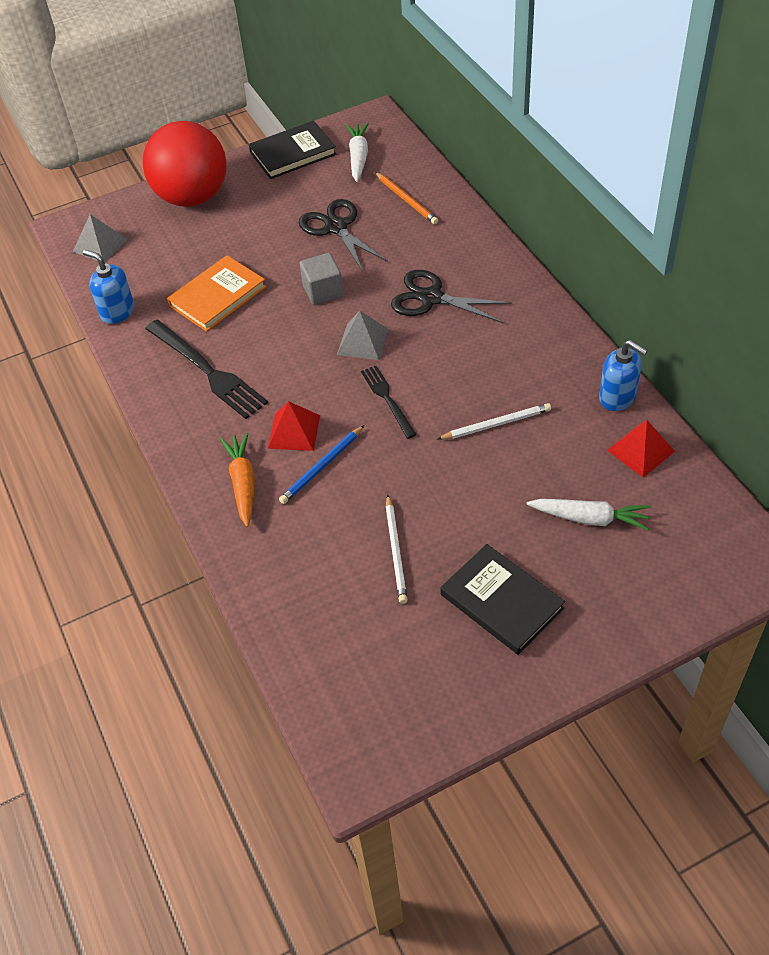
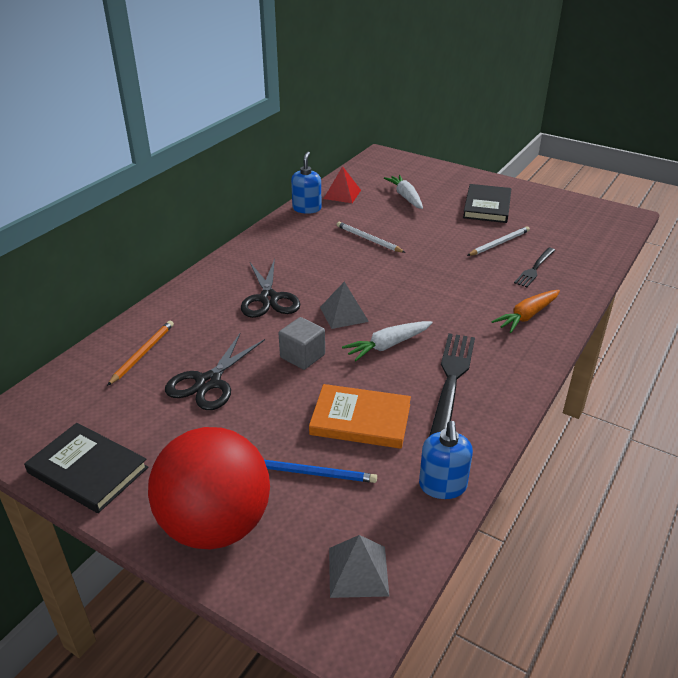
camera: 125 degrees left, 15 degrees down
red pyramid [268,401,320,451] -> none
blue pencil [279,425,364,504] -> blue pencil moved to [264,460,377,483]
white carrot [346,123,369,182] -> white carrot moved to [342,321,433,361]
black fork [361,366,417,439] -> black fork moved to [514,248,555,287]

